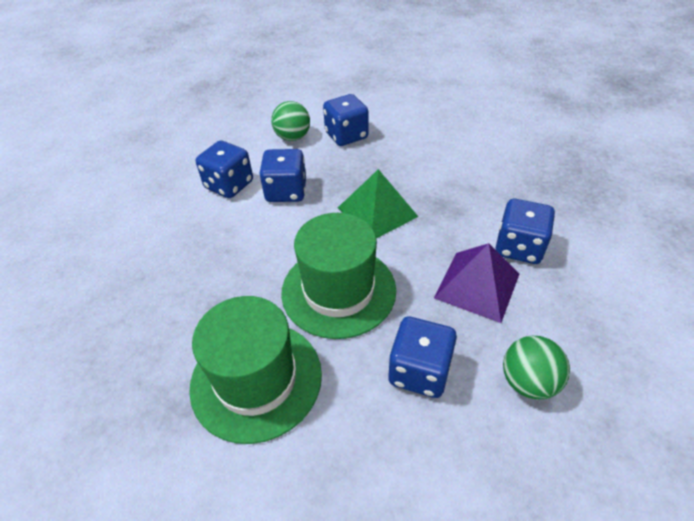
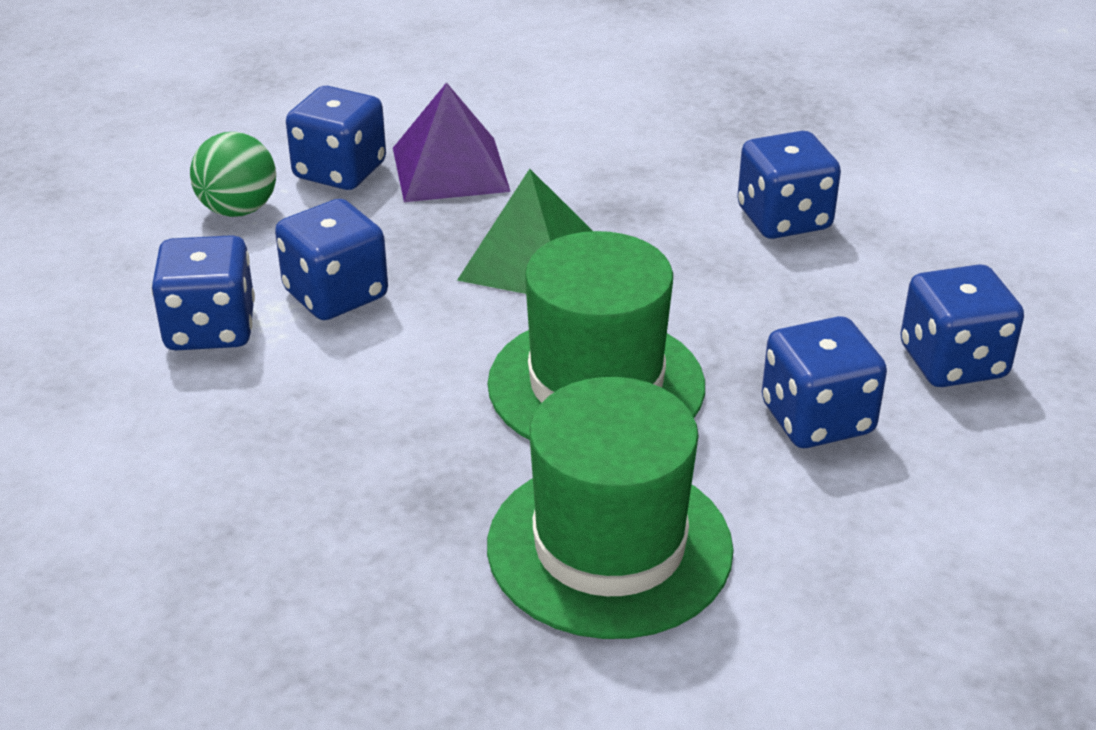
camera: 40 degrees left, 10 degrees down
purple pyramid [434,243,519,323] -> purple pyramid moved to [393,82,511,202]
green ball [503,336,570,400] -> blue dice [900,264,1024,387]

